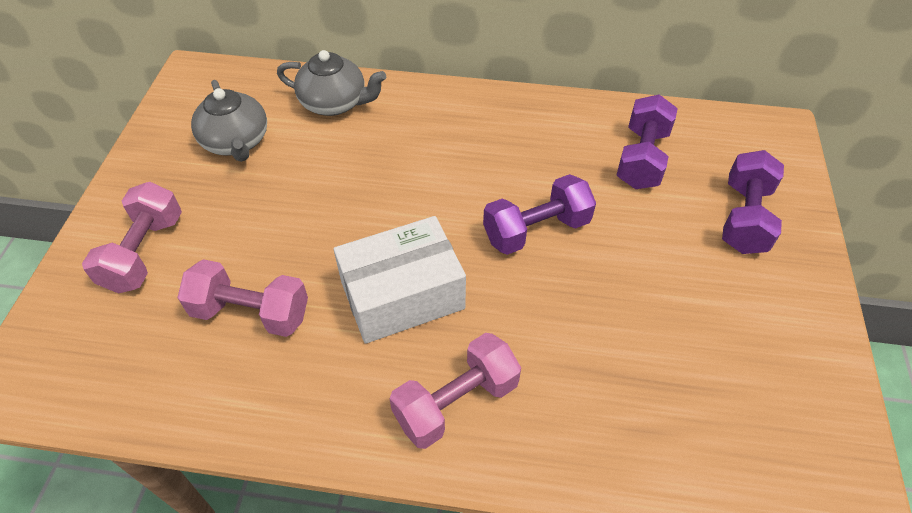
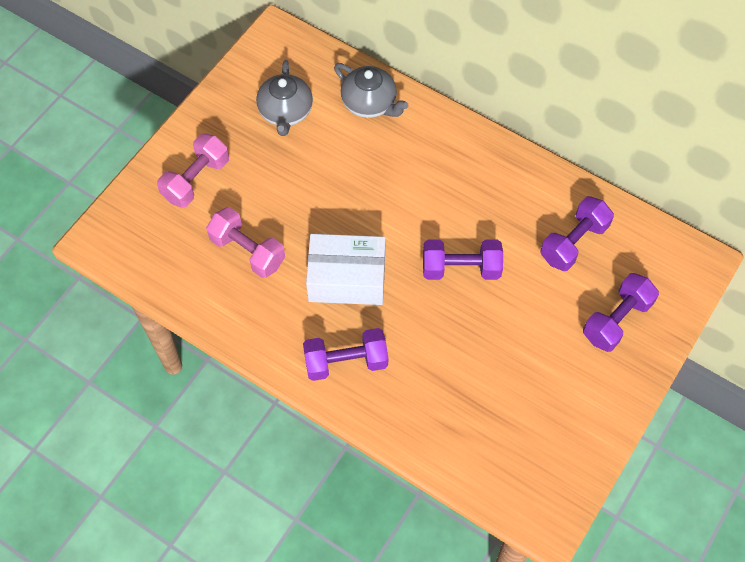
camera: 25 degrees right, 10 degrees up
pink dumbbell [389,333,521,449] -> purple dumbbell [303,328,388,381]

